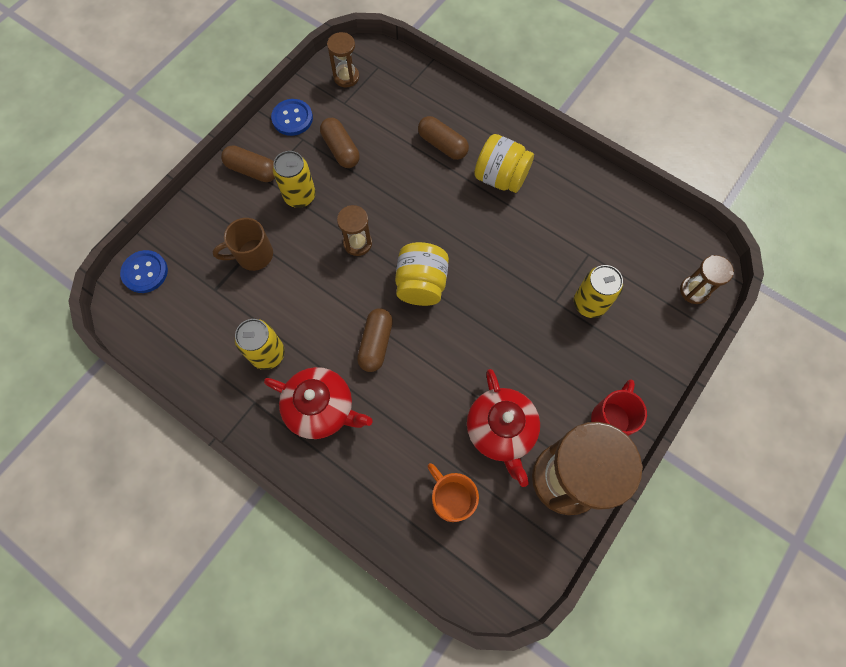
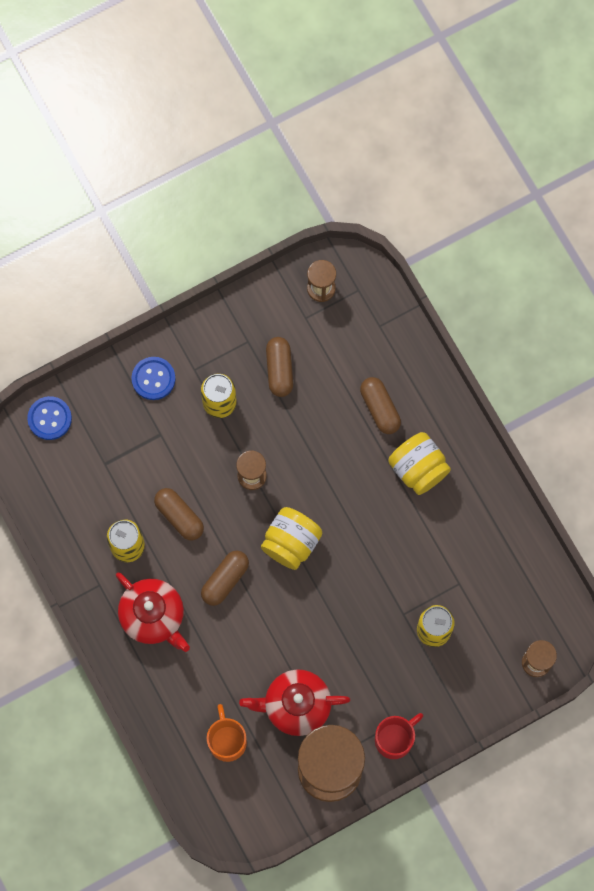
camera: 25 degrees right, 5 degrees up
brown mug [213,218,273,271] -> none
brown capsule [221,145,275,182] -> brown capsule moved to [154,488,204,541]
blue button [271,99,313,136] -> blue button moved to [132,357,176,400]
red teapot [467,369,540,487] -> red teapot turned 75 degrees clockwise [239,669,350,736]

